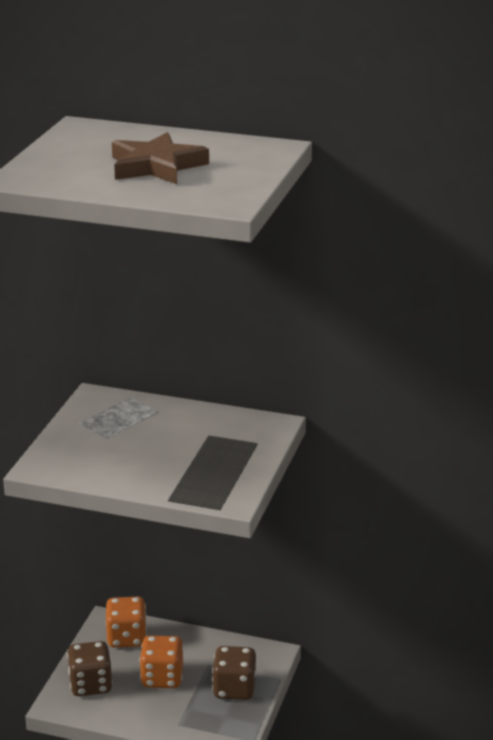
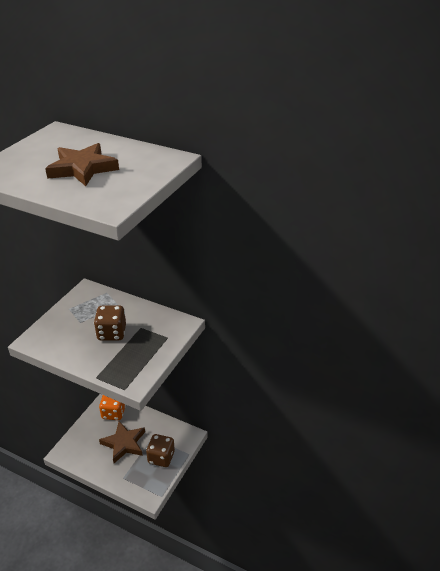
camera: 10 degrees right, 10 degrees up
brown dice [67,641,113,696] -> brown dice moved to [94,306,126,341]
orange dice [140,636,183,688] -> brown star [99,421,145,463]

